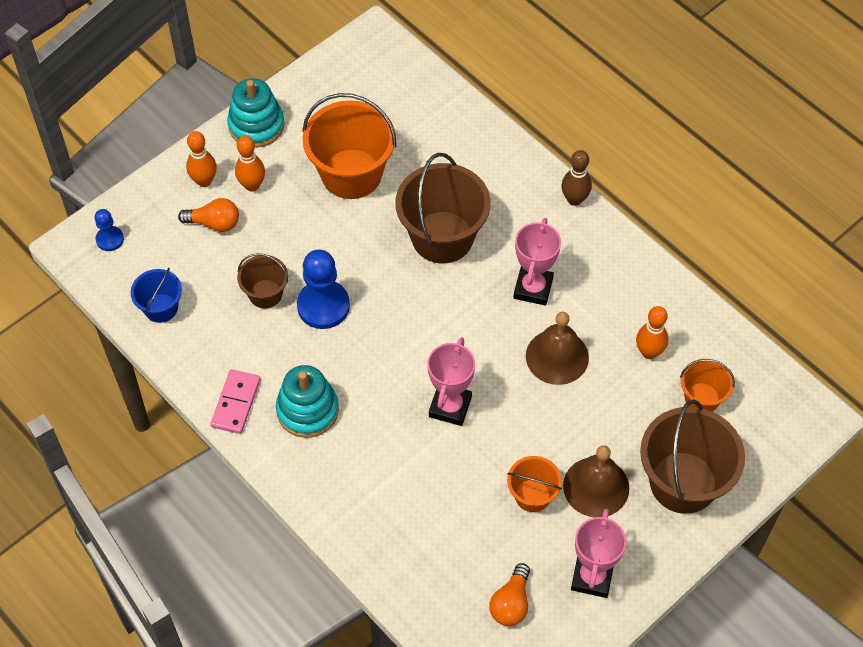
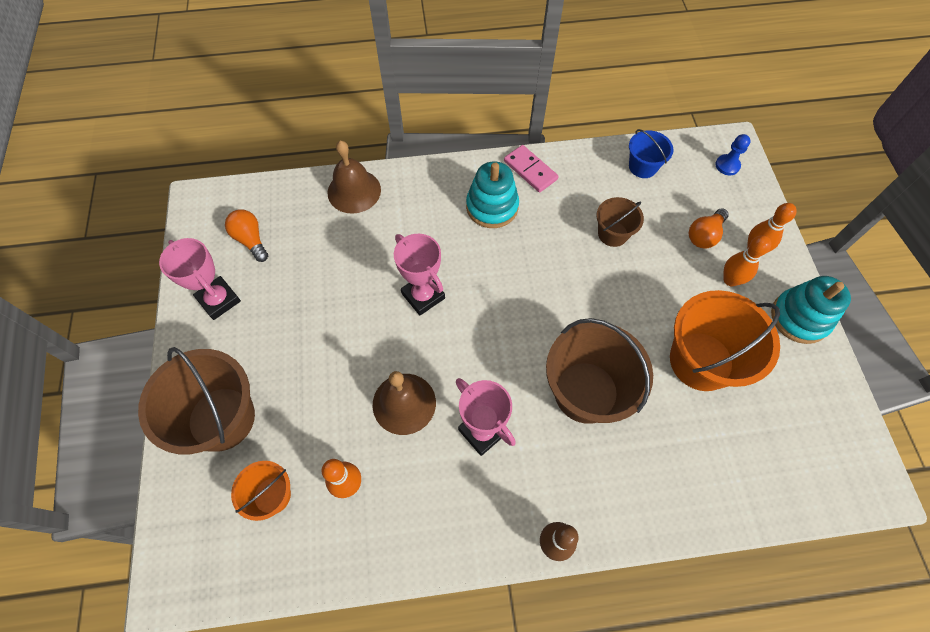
camera: 125 degrees right, 5 degrees up
blue pawn [297,250,350,329] -> none
orange bucket [507,456,562,512] -> none
brown bell [563,445,629,517] -> brown bell moved to [328,141,381,214]

